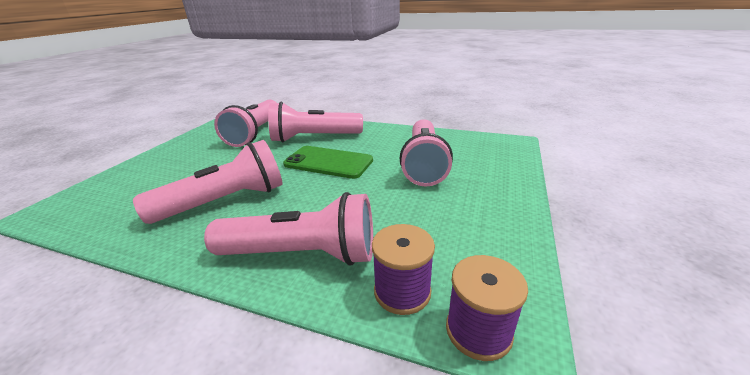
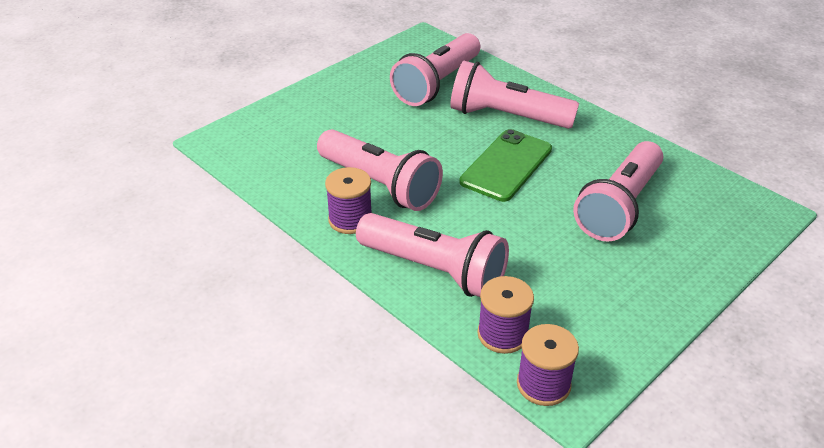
camera: 25 degrees right, 10 degrees up
pink flashlight [133,140,283,224] -> pink flashlight turned 45 degrees clockwise [317,129,443,211]
green phone [283,146,373,179] -> green phone turned 75 degrees clockwise [459,129,552,202]
none -> purple spool [325,167,372,234]

